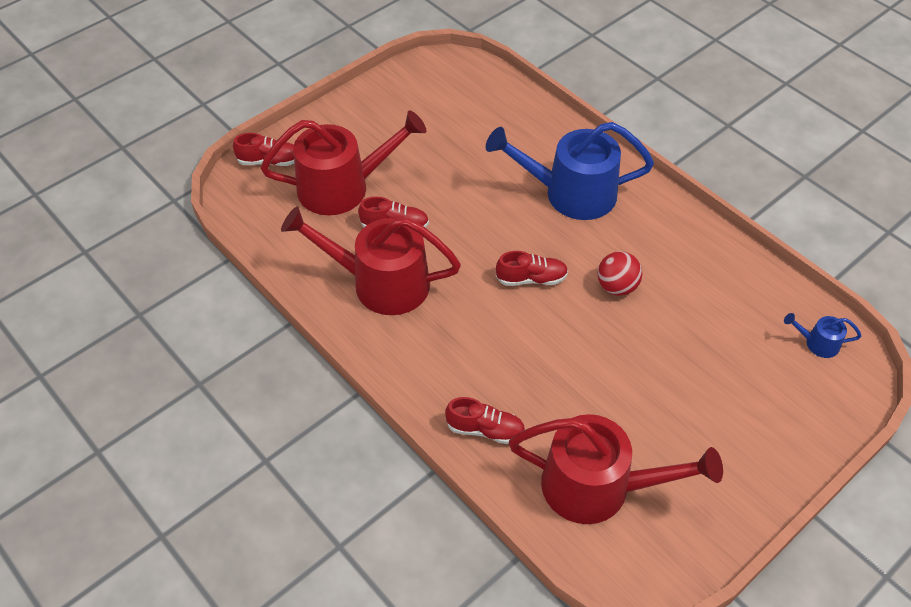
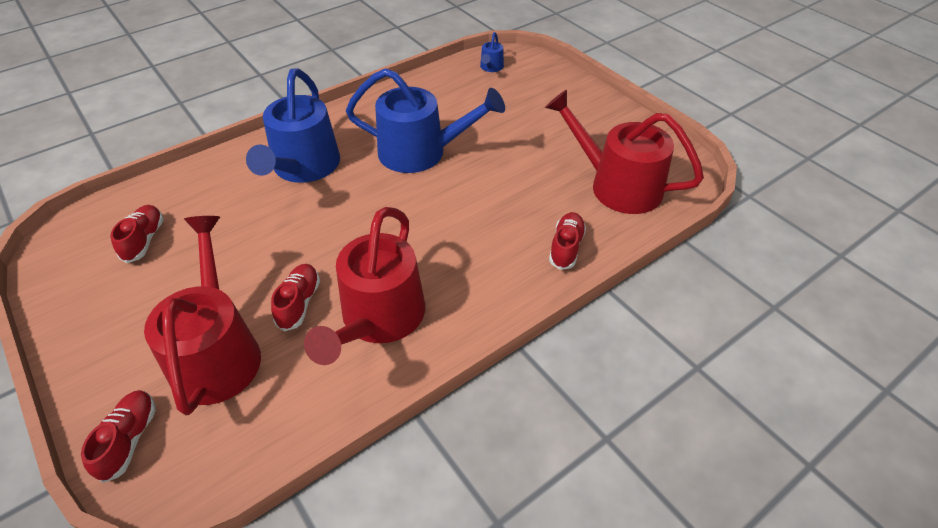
camera: 85 degrees left, 5 degrees down
red shoe [496,251,568,286] -> red shoe moved to [110,205,164,263]
red watering can [509,414,723,524] -> red watering can turned 75 degrees counterclockwise [545,90,704,214]
red ball [598,251,642,296] -> blue watering can [346,68,505,173]

